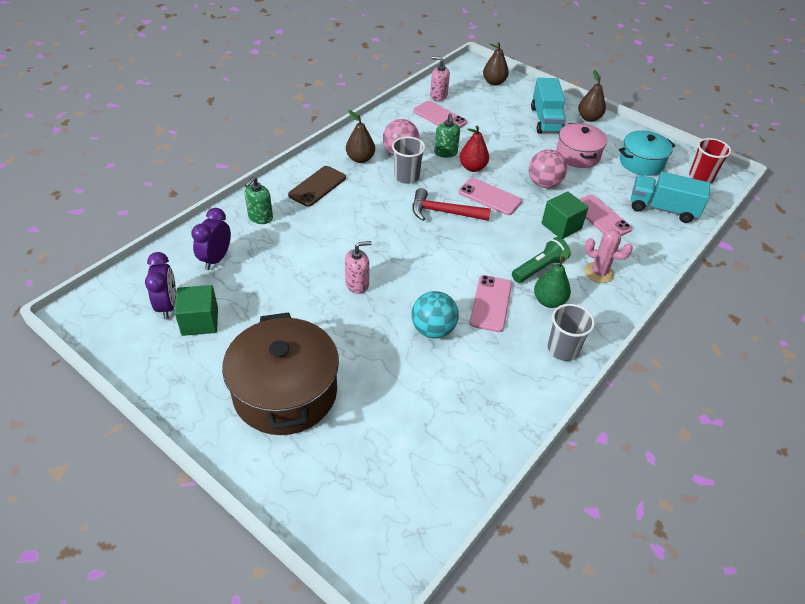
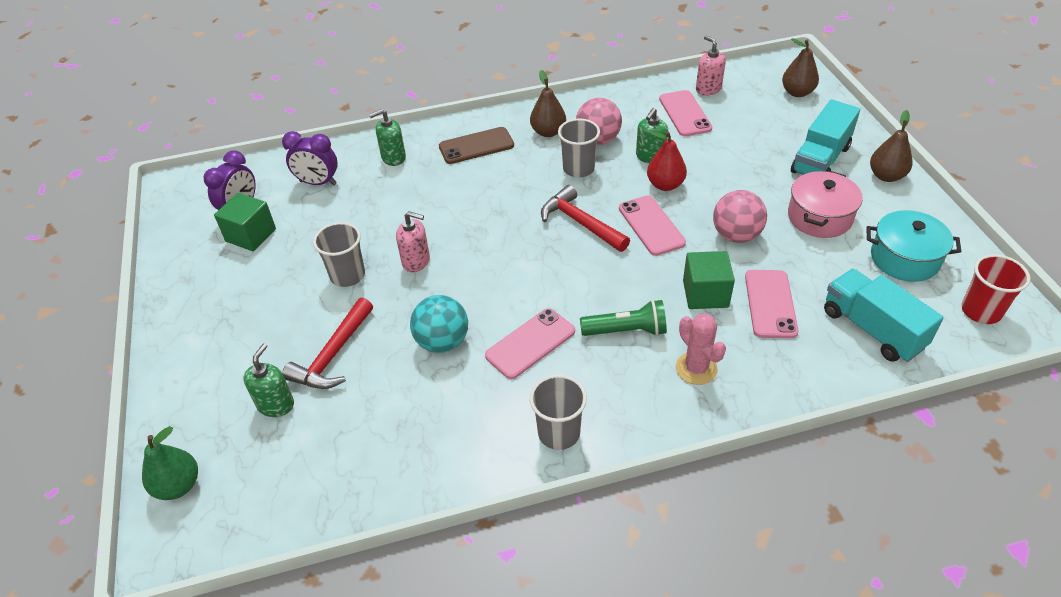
camera: 40 degrees right, 0 degrees up
purple clock [191,208,231,270] -> purple clock turned 135 degrees counterclockwise [282,131,338,185]
brown pot [222,312,339,435] -> none
green pear [534,247,571,308] -> green pear moved to [142,426,198,500]
none -> green soap dispenser [243,343,294,417]
none -> red hammer [282,298,373,389]
none -> grey cup [313,222,365,287]

